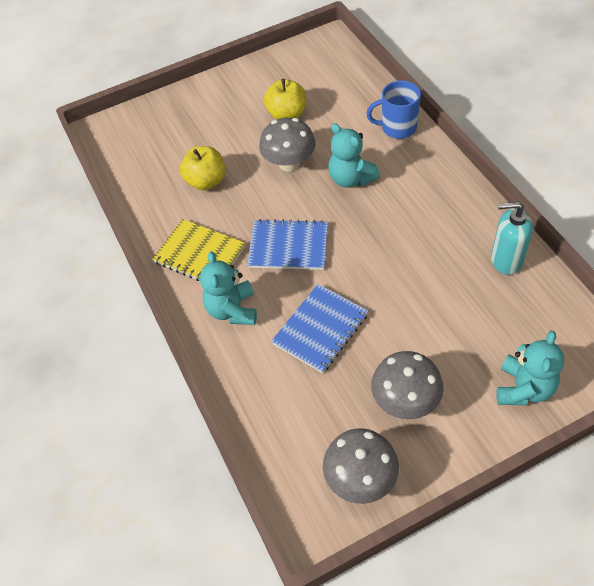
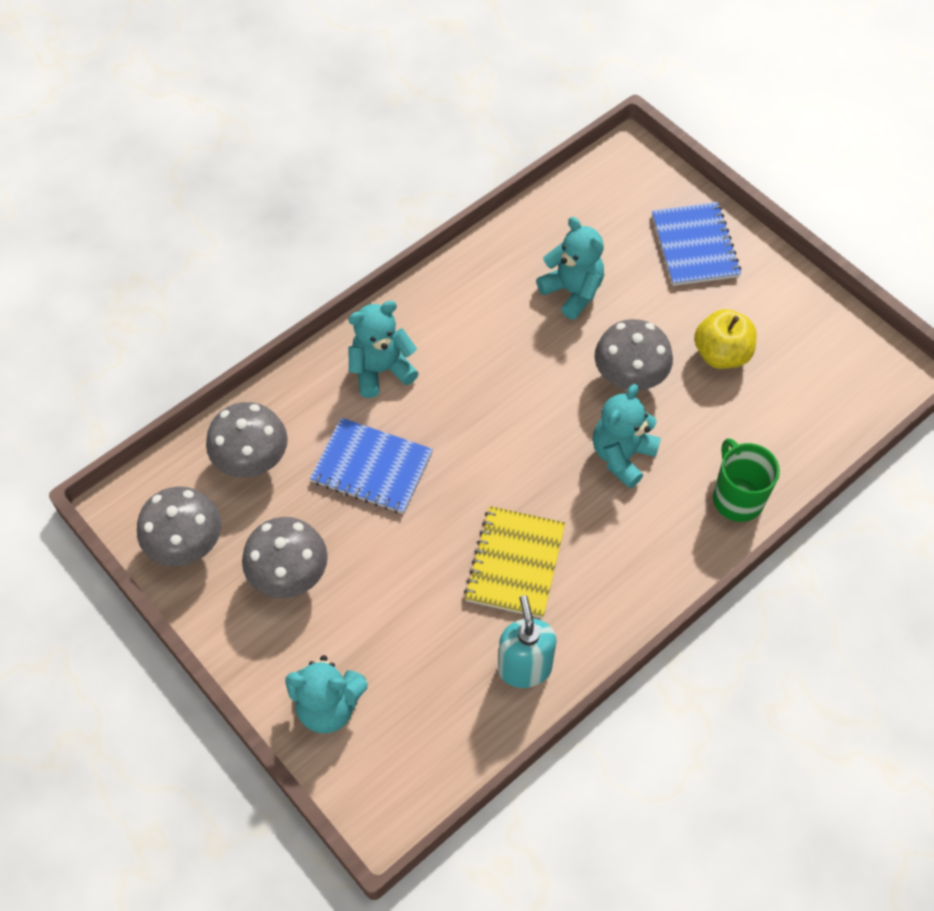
camera: 70 degrees right, 5 degrees up
yellow notebook [152,219,246,281] -> yellow notebook moved to [464,506,565,618]
yellow apple [180,146,225,190] -> turquoise teddy bear [536,217,604,320]
blue notebook [247,219,328,270] -> blue notebook moved to [652,202,741,286]
blue mug [366,80,421,139] -> green mug [713,438,780,522]
none -> grey mushroom [206,402,288,477]

